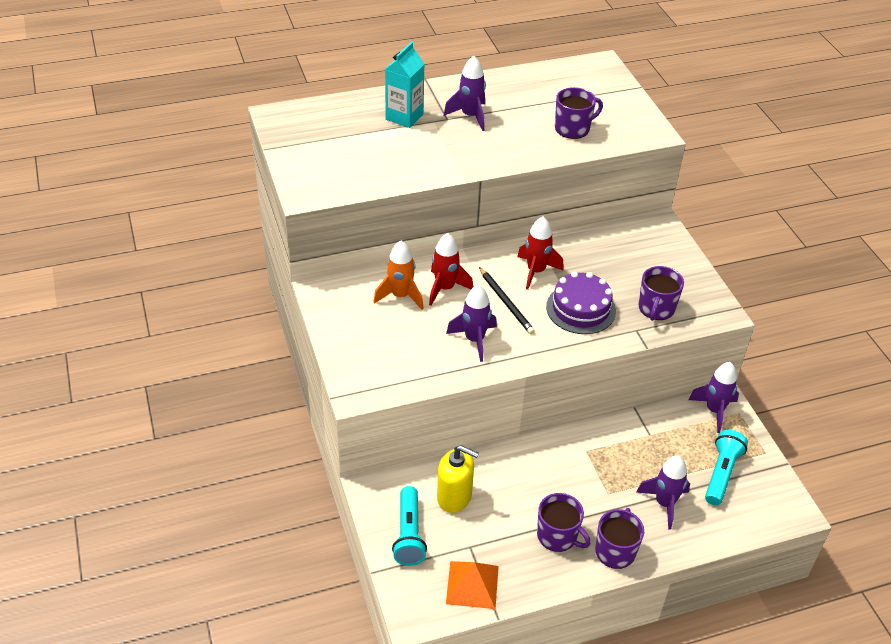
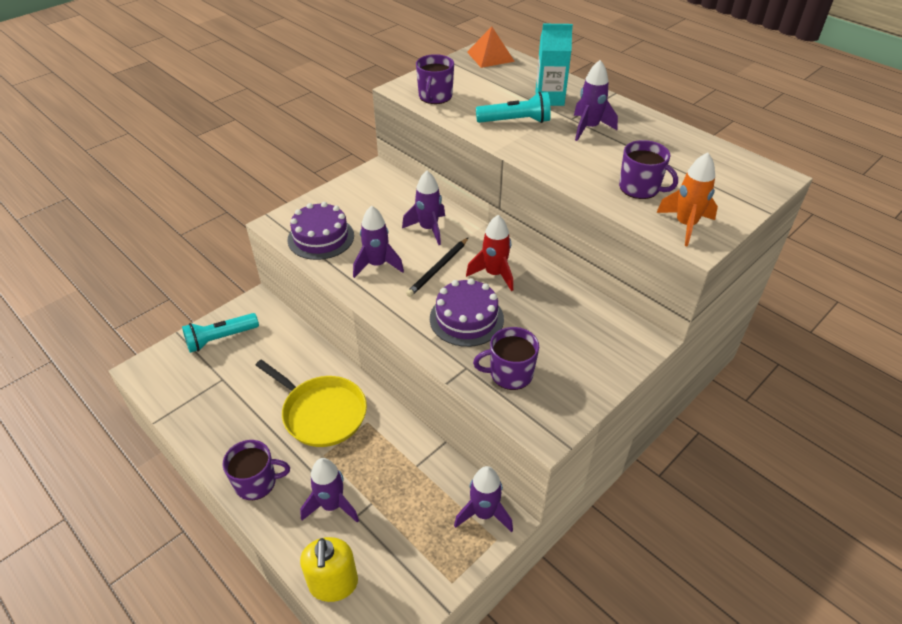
camera: 65 degrees right, 0 degrees up
orange rocket [373,241,424,310] -> orange rocket moved to [656,152,718,247]
red rocket [429,233,473,306] -> purple rocket [402,171,445,245]
yellow soap dispenser [437,445,479,513] -> yellow soap dispenser moved to [300,537,358,602]
orange pyramid [446,561,499,609] -> orange pyramid moved to [467,27,515,68]
purple mug [537,493,591,552] -> purple mug moved to [416,54,454,104]
turquoise flashlight [705,430,748,505] -> turquoise flashlight moved to [476,92,551,123]
none -> yellow pan [256,360,367,447]
none -> purple cake [288,202,354,260]

